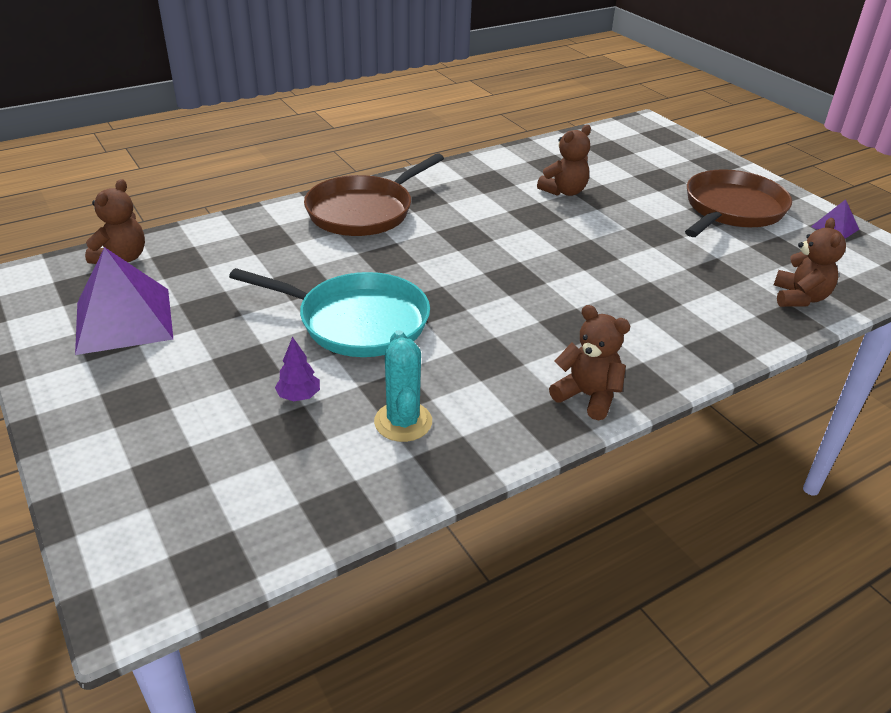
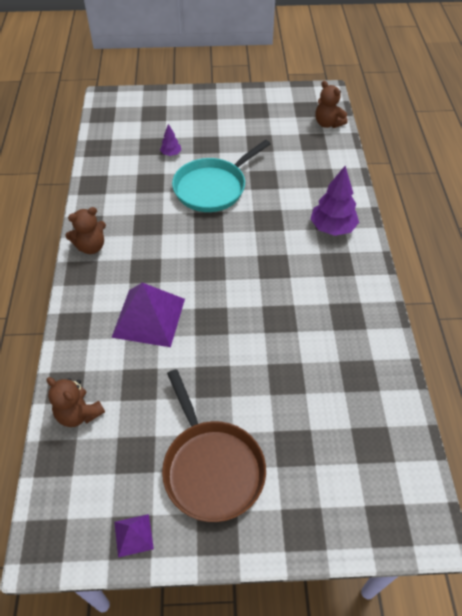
camera: 120 degrees right, 15 degrees up
purple pyramid [75,247,173,355] -> purple pyramid moved to [111,283,185,347]
brown pan [304,153,444,236] -> purple tree [311,166,359,236]
turquoise cactus [374,330,432,442] -> none
brown teddy bear [537,125,591,196] -> none

